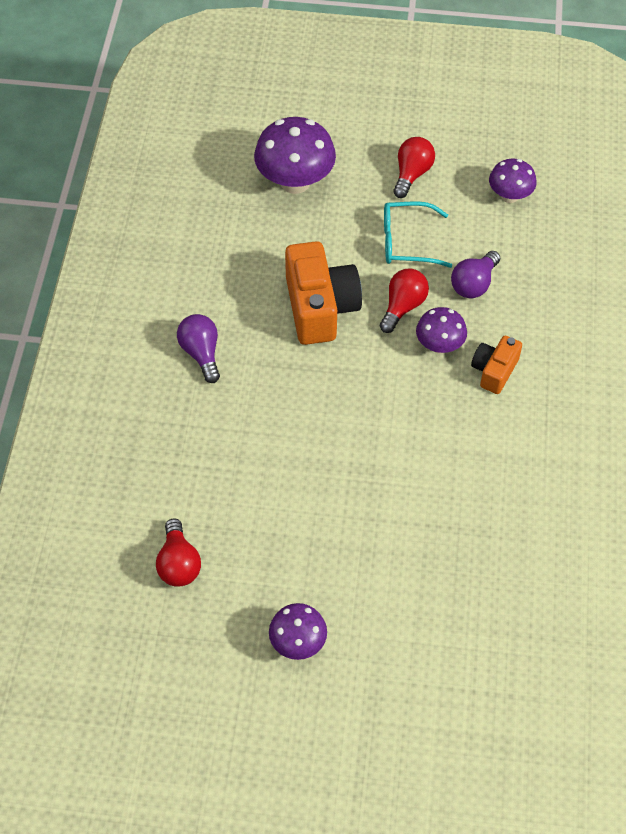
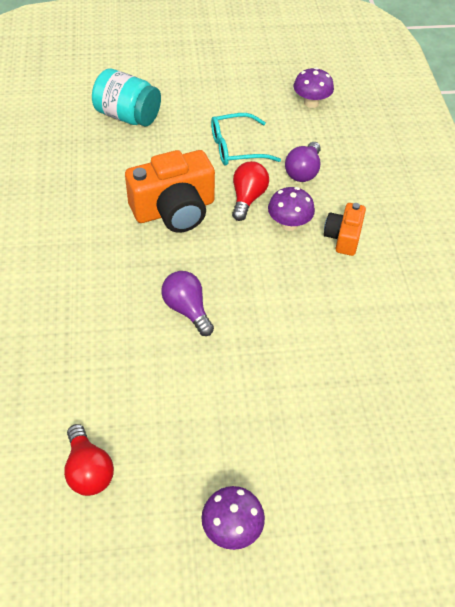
camera: 15 degrees left, 5 degrees down
purple light bulb [177,314,220,383] -> purple light bulb moved to [161,271,214,336]
purple mushroom [254,117,336,194] -> turquoise jar [92,68,161,127]
orange camera [285,241,362,345] -> orange camera turned 90 degrees clockwise [125,150,215,233]
red light bulb [393,137,435,198] -> none

